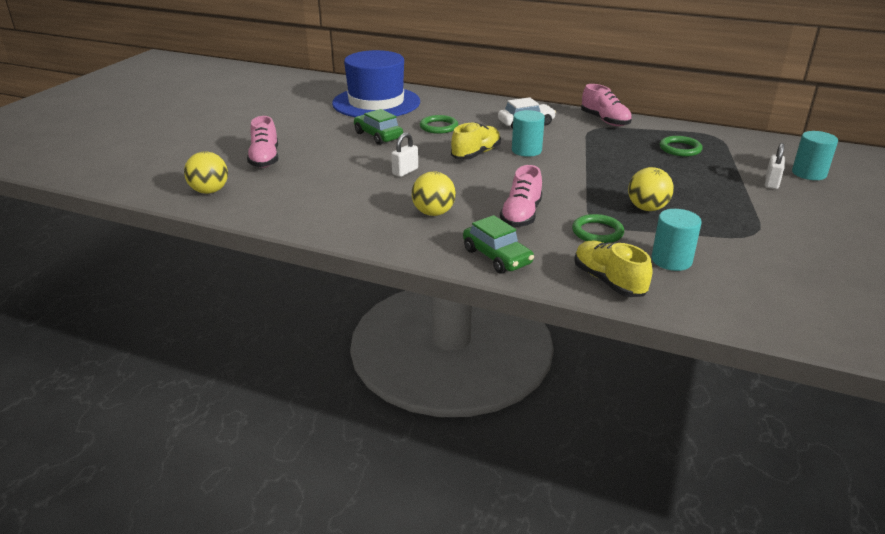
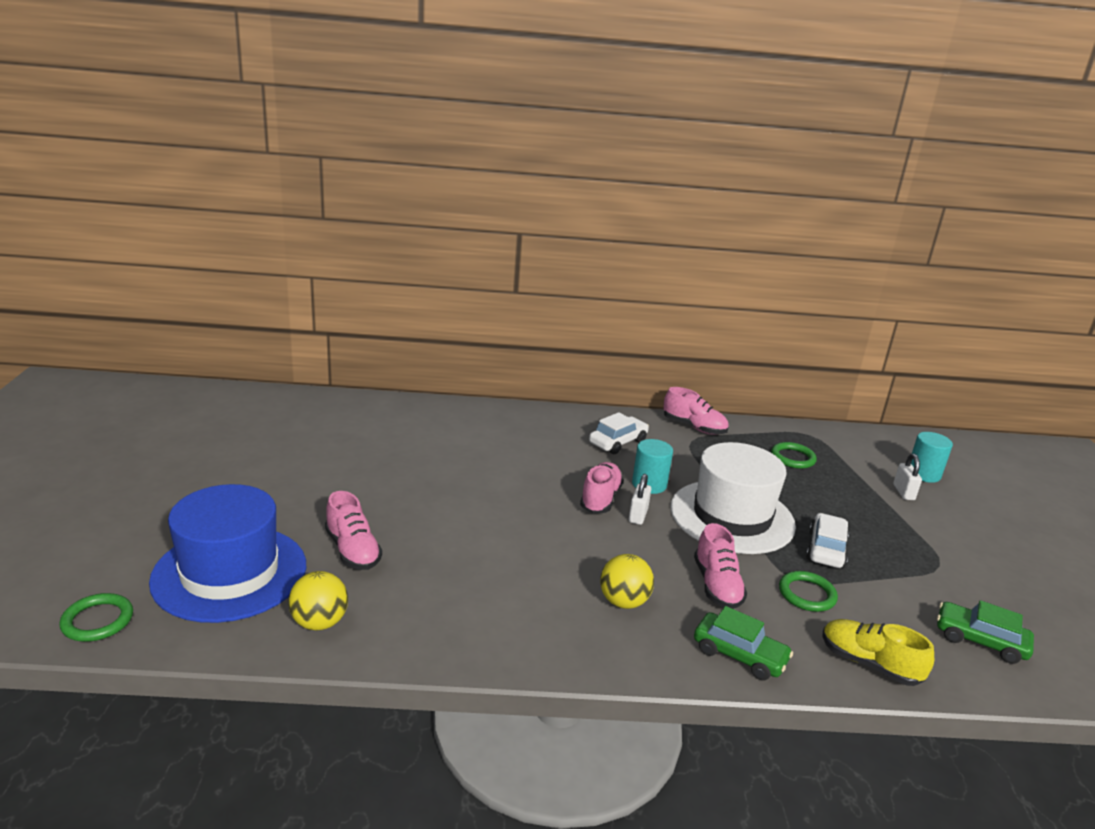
camera: 25 degrees left, 5 degrees down
blue hat [332,50,420,117] -> blue hat moved to [149,484,306,623]
green car [354,109,403,145] -> green car moved to [937,600,1034,664]
white padlock [391,132,418,177] -> white padlock moved to [629,474,651,525]
green ring [420,115,458,134] -> green ring moved to [59,593,133,642]
yellow shoe [451,122,501,160] -> pink shoe [580,462,623,513]
yellow ball [628,167,673,211] -> white car [806,513,849,568]
turquoise cylinder [651,209,702,271] -> none
none -> white hat [670,442,796,554]

